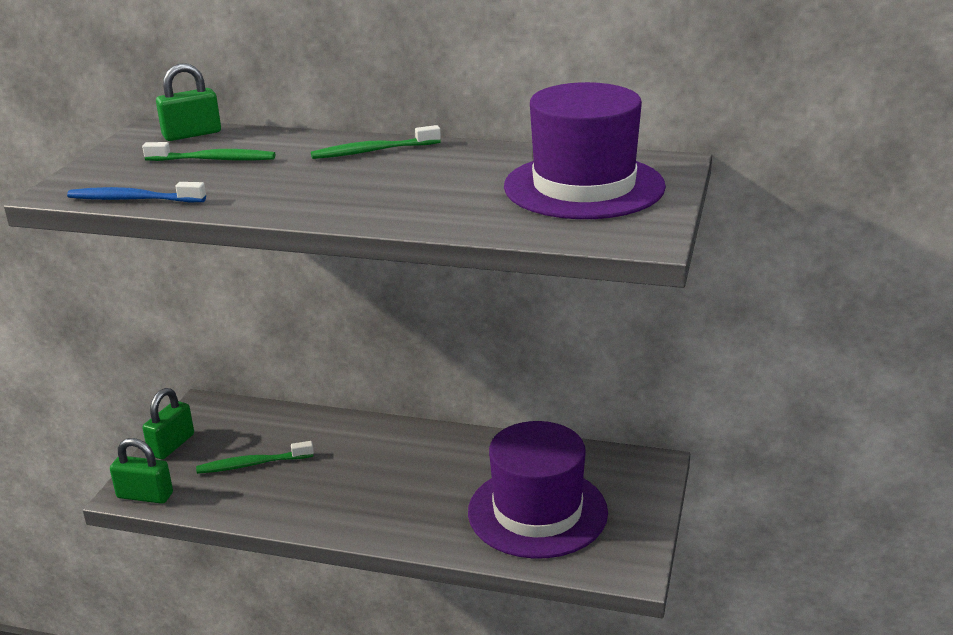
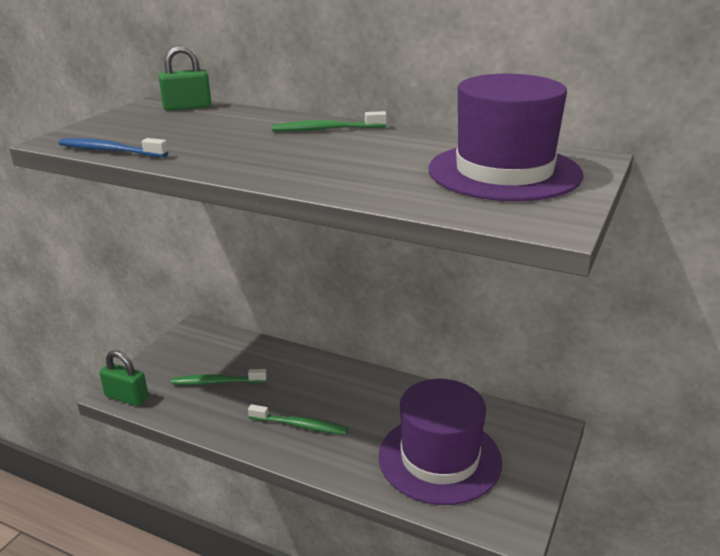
camera: 10 degrees right, 0 degrees up
green toothbrush [142,142,275,161] -> green toothbrush moved to [248,404,348,435]
green padlock [142,388,194,459] -> none

